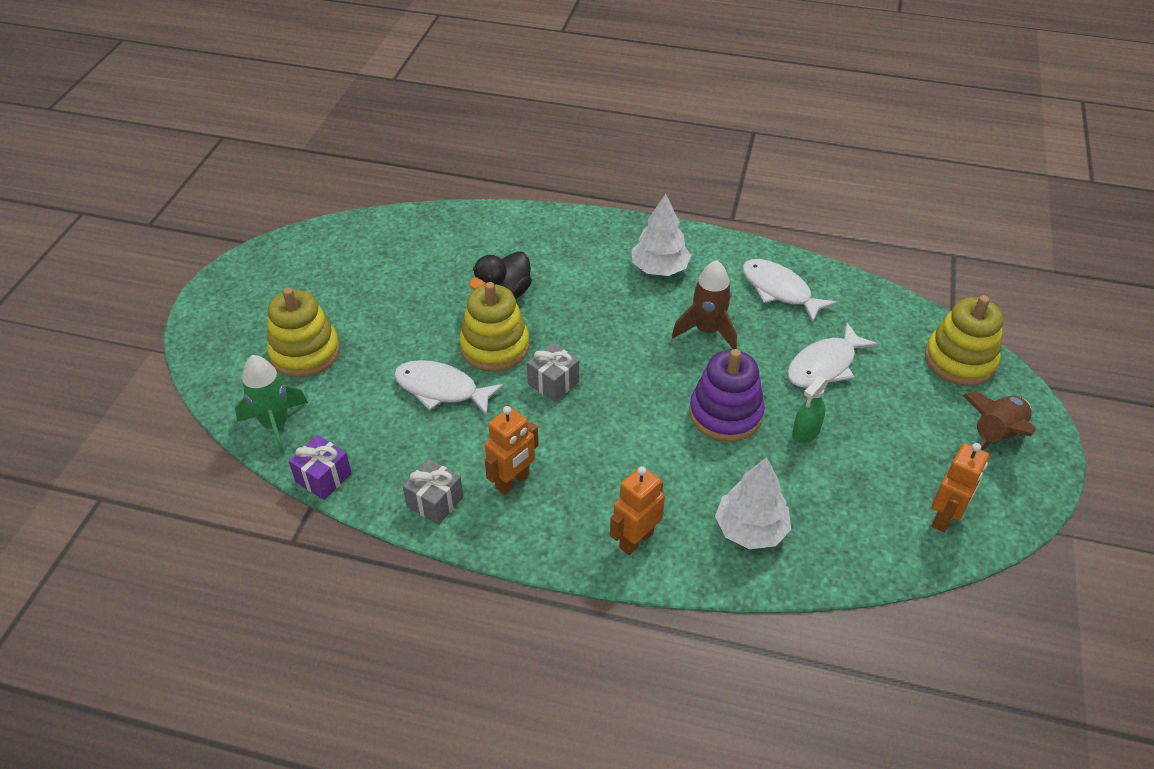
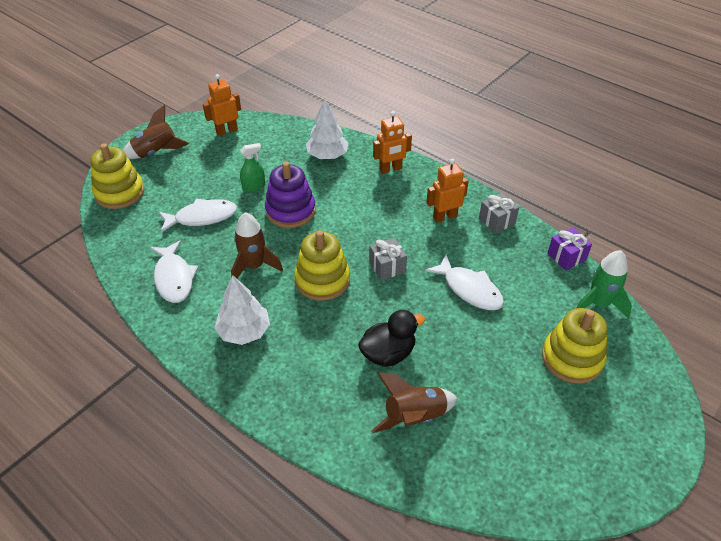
camera: 155 degrees left, 0 degrees up
yellow stacking toy [459,282,530,372] -> yellow stacking toy moved to [294,230,350,301]
none -> brown rocket [371,373,458,433]

